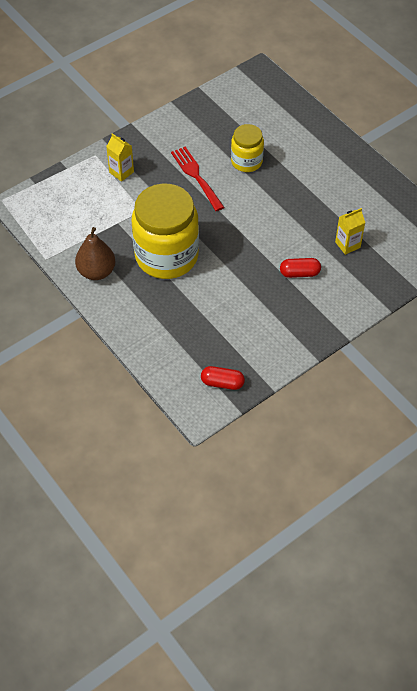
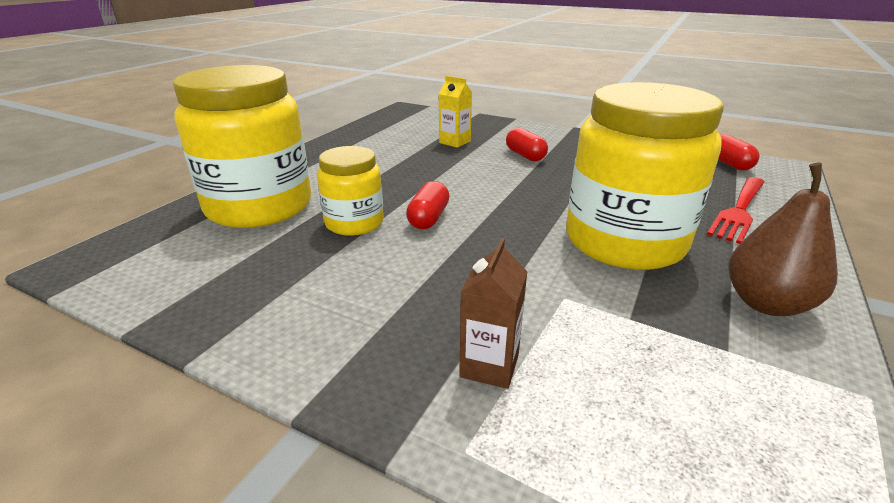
camera: 115 degrees left, 25 degrees down
yellow carton [106,133,134,182] -> brown carton [459,238,527,389]
red fork [171,147,224,211] -> red fork moved to [707,177,765,244]
none -> yellow jar [173,65,311,228]
none -> red capsule [406,181,449,229]

